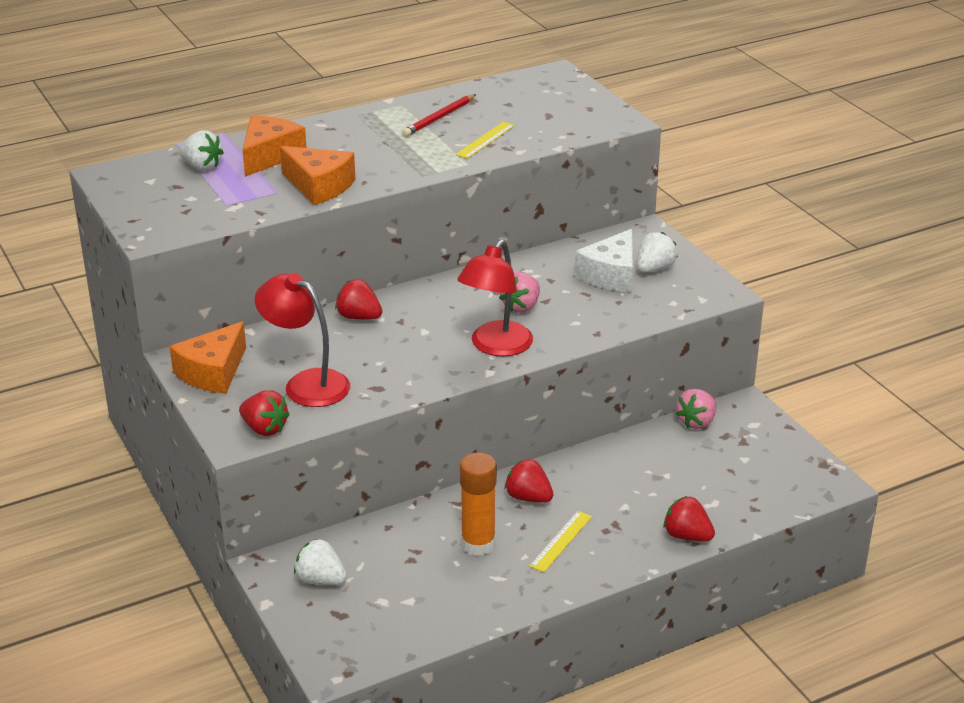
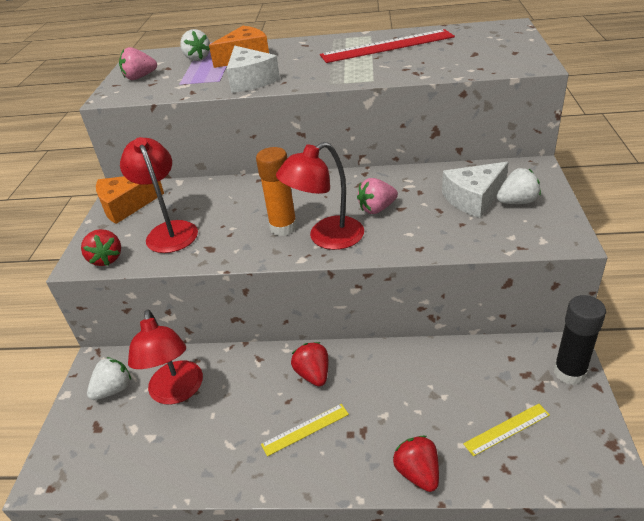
camera: 35 degrees right, 5 degrees up
orange cheese [280,146,356,205] -> white cheese [226,46,280,93]
white strawberry [294,539,347,585] -> white strawberry turned 75 degrees clockwise [87,357,131,400]
red strawberry [335,279,382,320] -> none
red pencil [402,94,476,136] -> red ruler [320,29,455,63]
yellow ruler [456,122,515,159] -> yellow ruler moved to [463,404,550,456]
orange glue stick [460,452,497,556] -> orange glue stick moved to [256,147,297,236]
pink strawberry [675,389,716,429] -> pink strawberry moved to [119,47,157,80]
none -> red lamp [128,309,203,405]
none -> black glue stick [554,295,606,385]

